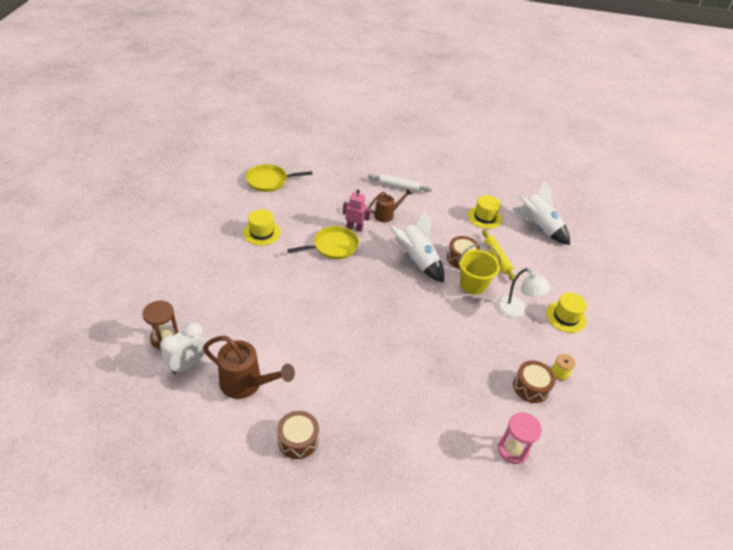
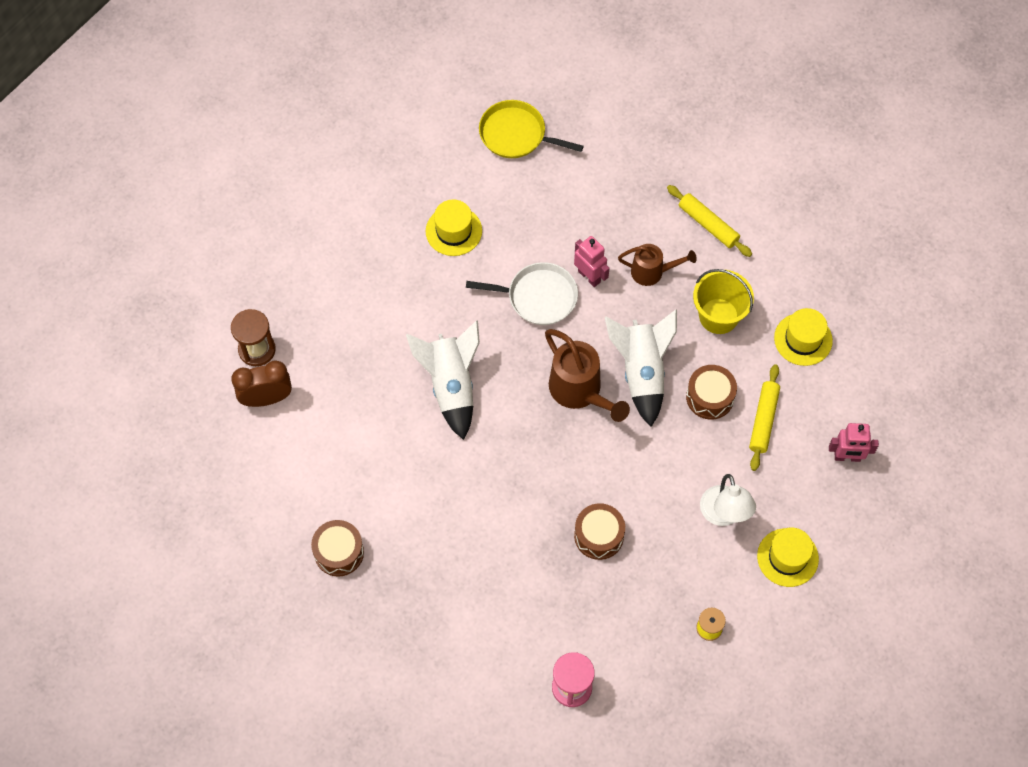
camera: 35 degrees right, 20 degrees up
white clock [160,322,206,374] -> brown clock [231,360,292,407]
brown watering can [203,336,295,399] -> brown watering can moved to [545,329,630,422]
yellow pan [287,226,359,259] -> white pan [466,262,578,325]
white rolling pin [368,174,432,192] -> yellow rolling pin [667,185,752,257]
yellow bucket [458,243,501,295] -> yellow bucket moved to [693,269,754,334]
white rocket [513,180,570,245] -> white rocket moved to [406,320,480,440]
brown drum [513,361,555,403] -> brown drum moved to [574,503,625,560]
none -> pink robot [829,423,879,462]

